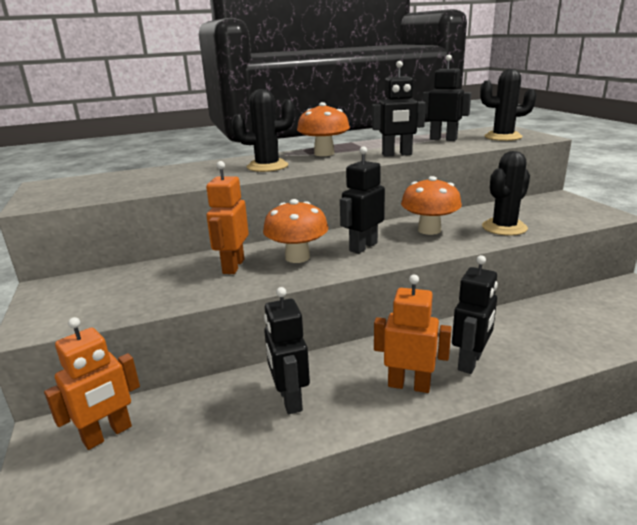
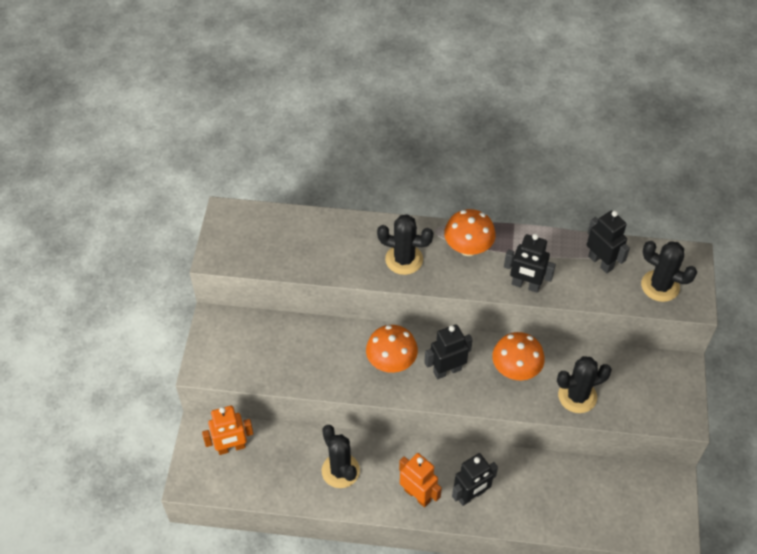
camera: 25 degrees right, 30 degrees up
orange robot [206,161,249,274] -> none
black robot [264,287,310,414] -> black cactus [322,425,360,488]

